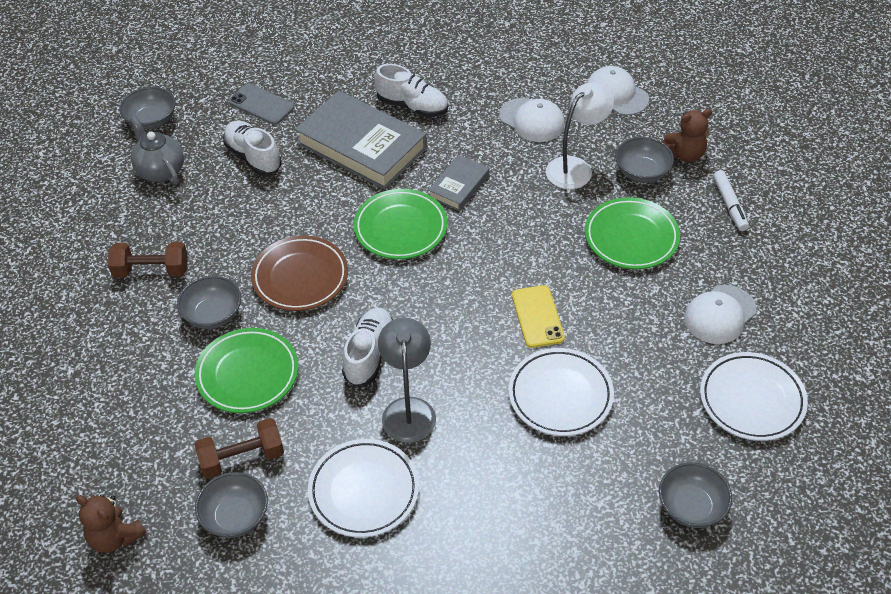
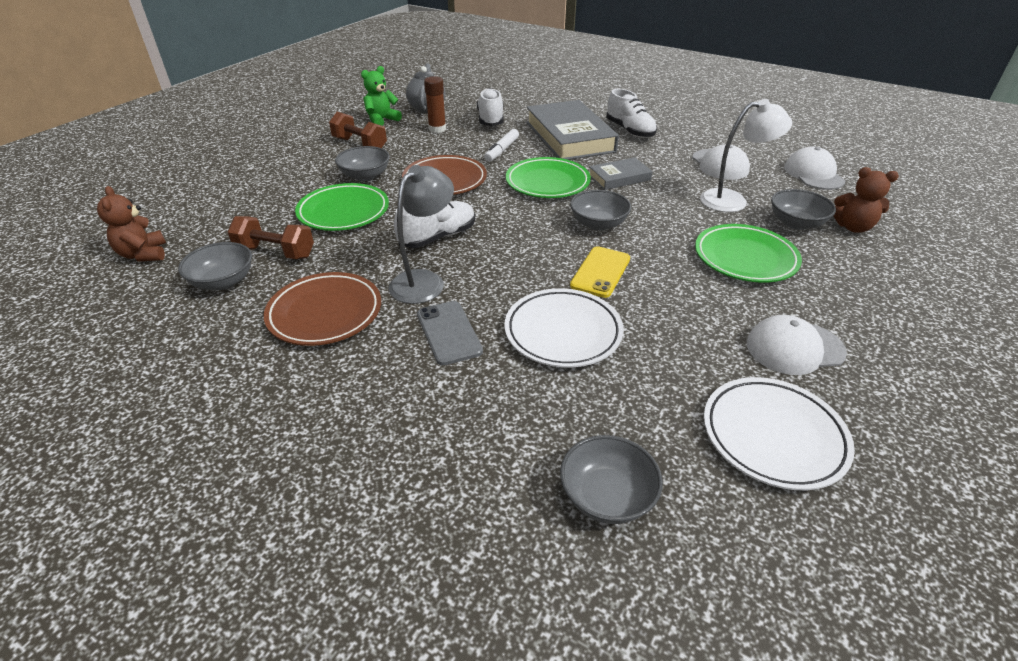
camera: 35 degrees right, 10 degrees down
grey bowl [119,87,176,130] -> grey bowl moved to [570,190,631,231]
grey phone [229,84,295,125] -> grey phone moved to [417,301,483,365]
white plate [308,439,419,537] -> brown plate [264,272,381,346]
white marker [713,170,749,231] -> white marker moved to [484,129,519,162]
none -> green teddy bear [361,66,402,126]
none -> brown glue stick [424,76,446,133]

